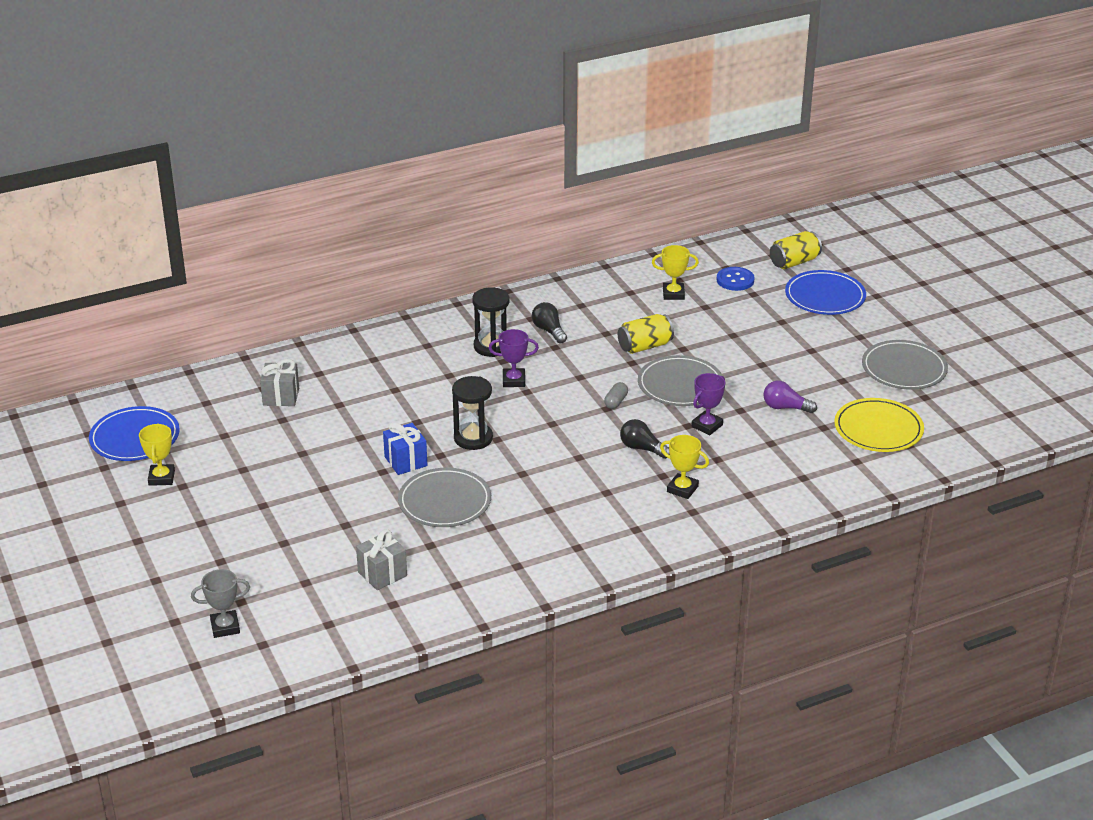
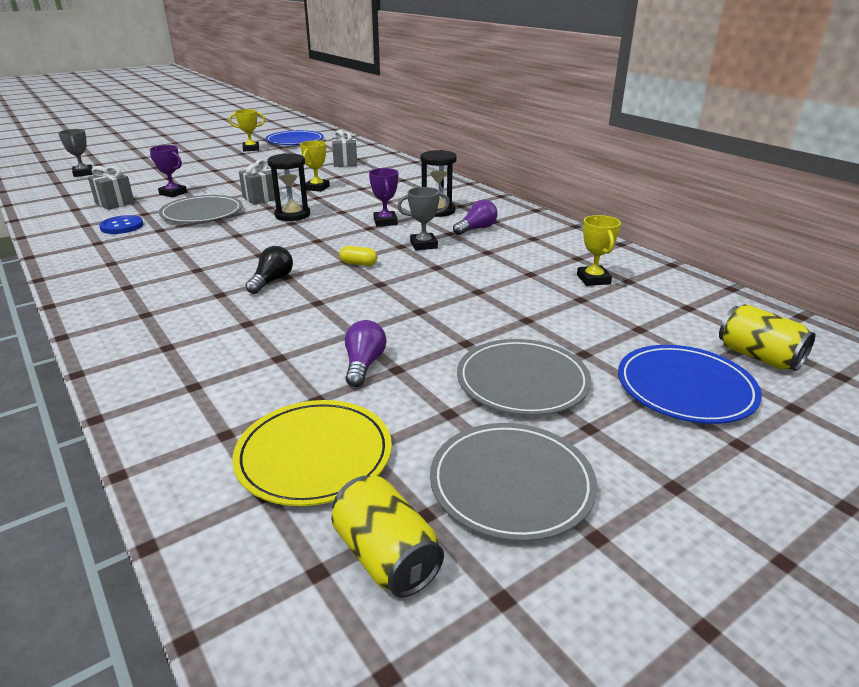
camera: 80 degrees right, 5 degrees down
blue gift [383,422,427,475] -> grey gift [239,160,275,205]
black light bulb [532,302,567,344] -> purple light bulb [453,200,498,235]
grey capsule [604,382,628,409] -> yellow capsule [339,246,378,266]
yellow can [618,314,674,354] -> yellow can moved to [331,476,444,597]
grey plate [638,355,723,406] -> grey plate moved to [457,339,591,416]
yellow trophy [660,435,709,499] -> yellow trophy moved to [300,141,330,192]
purple trophy [691,373,725,435] -> purple trophy moved to [150,145,187,198]
blue button [717,267,755,291] -> blue button moved to [99,215,143,234]
none -> grey trophy [397,187,450,250]

